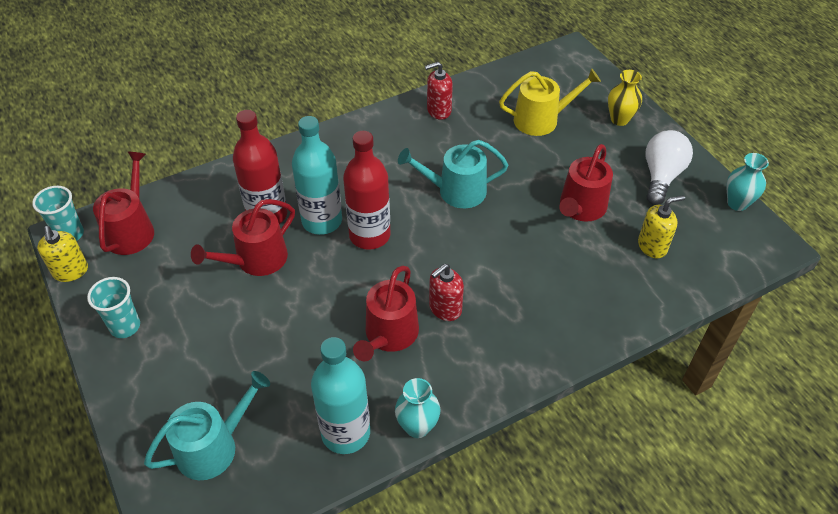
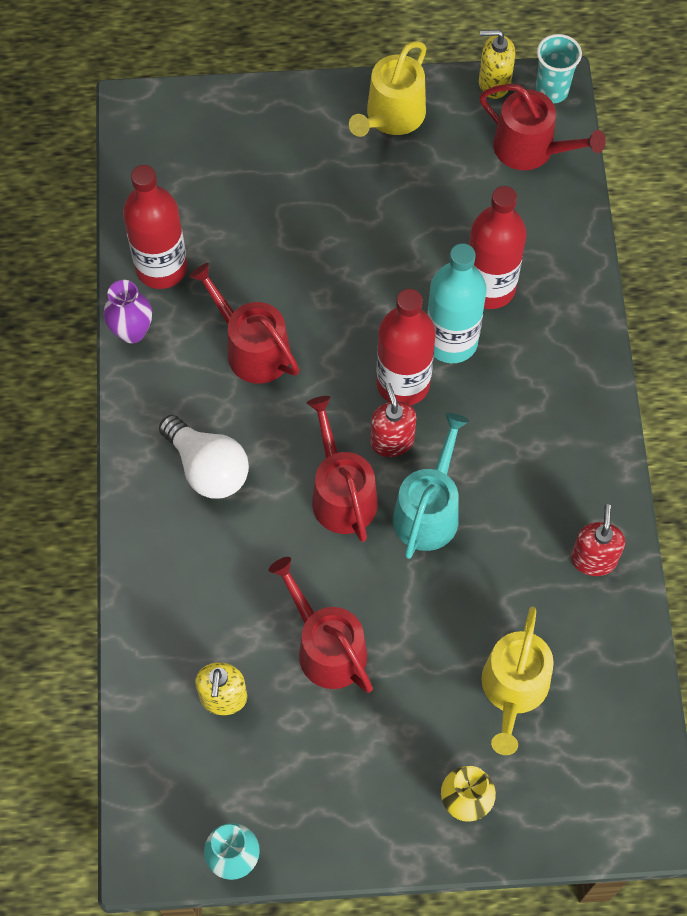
camera: 115 degrees right, 15 degrees up
turquoise cup [87,277,140,338] -> yellow watering can [349,41,427,137]
turquoise watering can [144,371,270,480] -> none
red watering can [191,199,295,276] -> red watering can moved to [307,396,378,542]
turquoise bottle [311,337,370,454] -> red bottle [123,165,187,289]
turquoise vase [395,378,440,438] -> purple vase [104,280,152,343]
red soap dispenser [429,264,464,321] -> red soap dispenser moved to [370,383,417,457]
white light bulb [645,130,693,205] -> white light bulb moved to [159,415,249,499]

